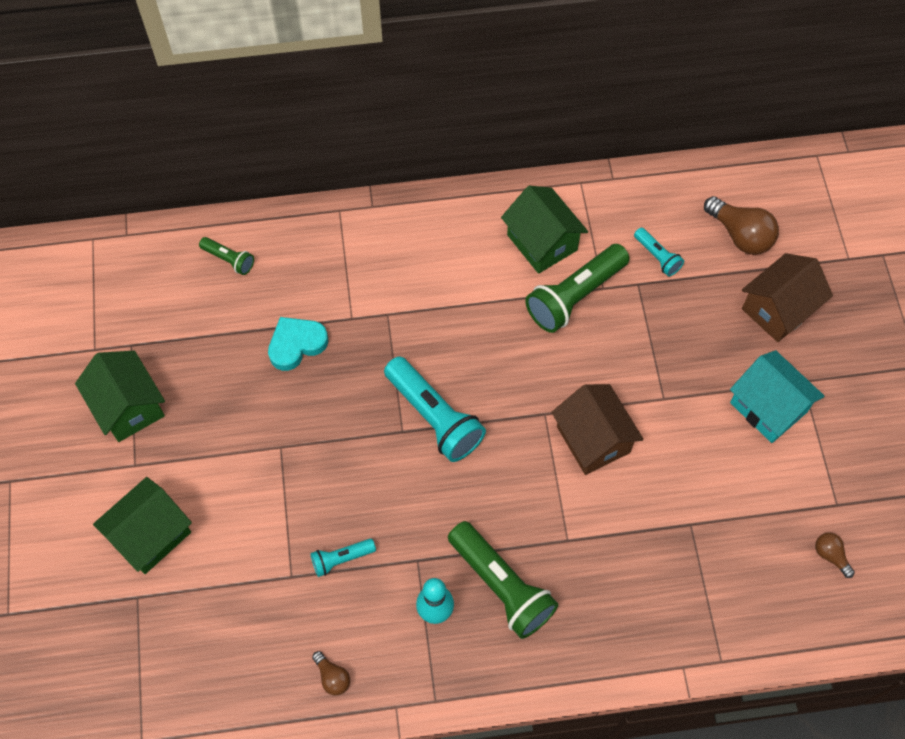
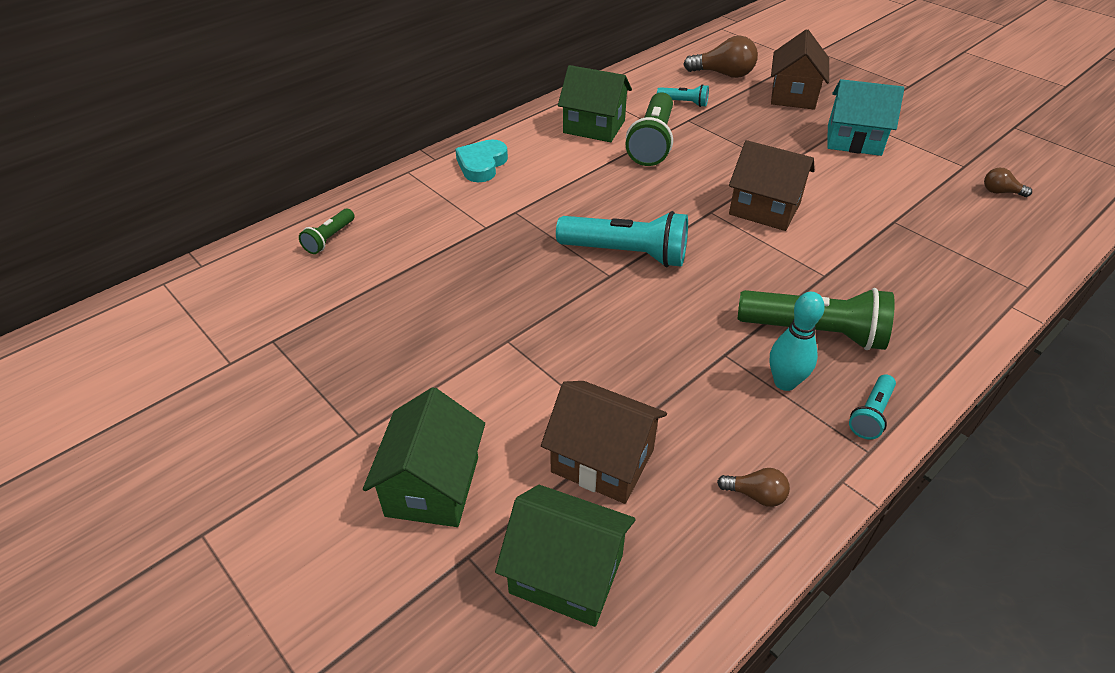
camera: 35 degrees left, 20 degrees down
green house [75,351,165,442] -> green house moved to [495,485,636,627]
green flashlight [199,237,254,275] -> green flashlight turned 120 degrees clockwise [299,209,355,254]
turquoise heart [268,317,328,371] -> turquoise heart moved to [455,139,508,182]
turquoise flashlight [310,539,376,577] -> turquoise flashlight moved to [849,374,896,440]
none -> brown house [541,381,667,504]

